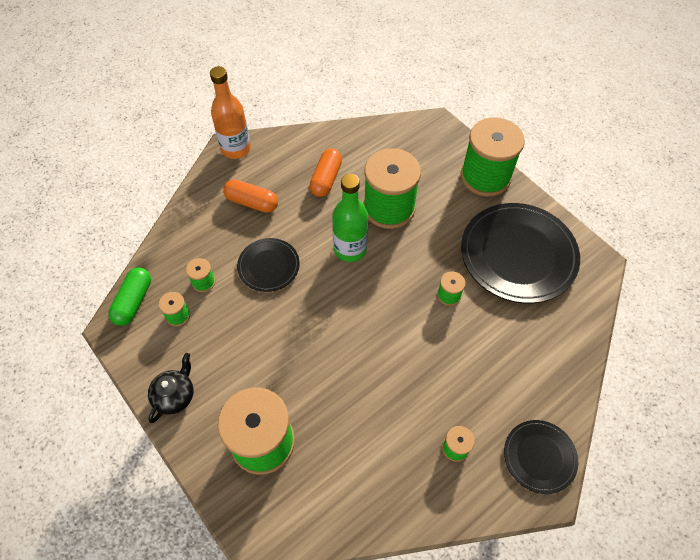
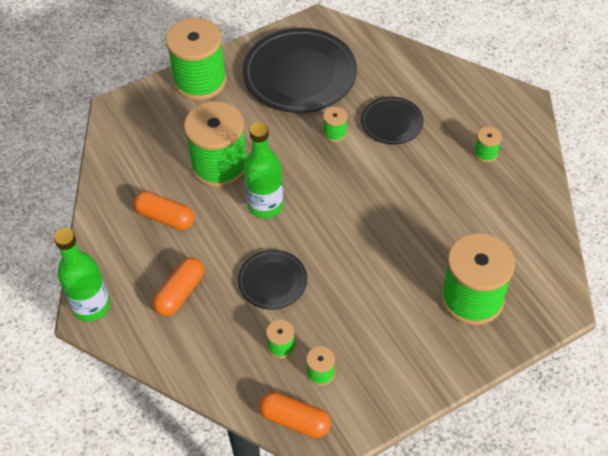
camera: 80 degrees left, 5 degrees down
green capsule [108,267,151,326] -> orange capsule [259,392,331,438]
black teapot [148,353,194,423] -> none
orange bottle [210,66,251,159] -> green bottle [54,228,110,322]
black plate [504,420,578,494] -> black plate moved to [361,96,424,145]

